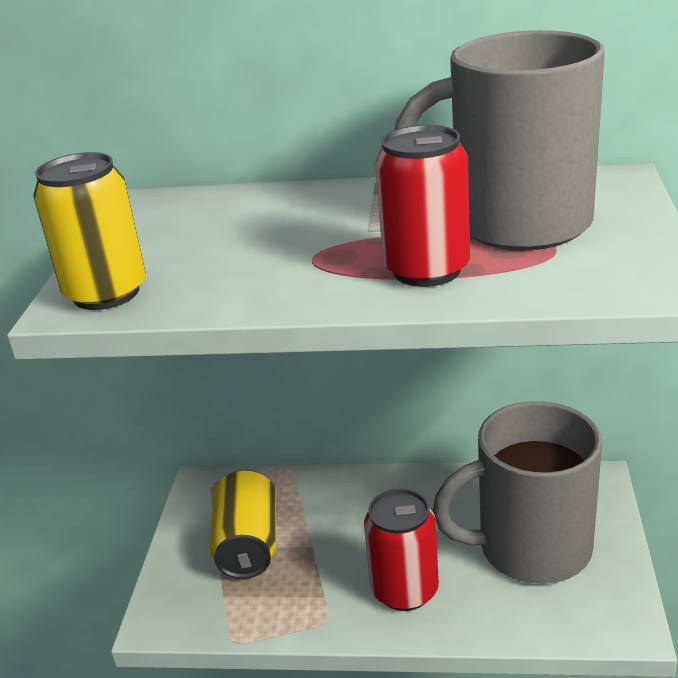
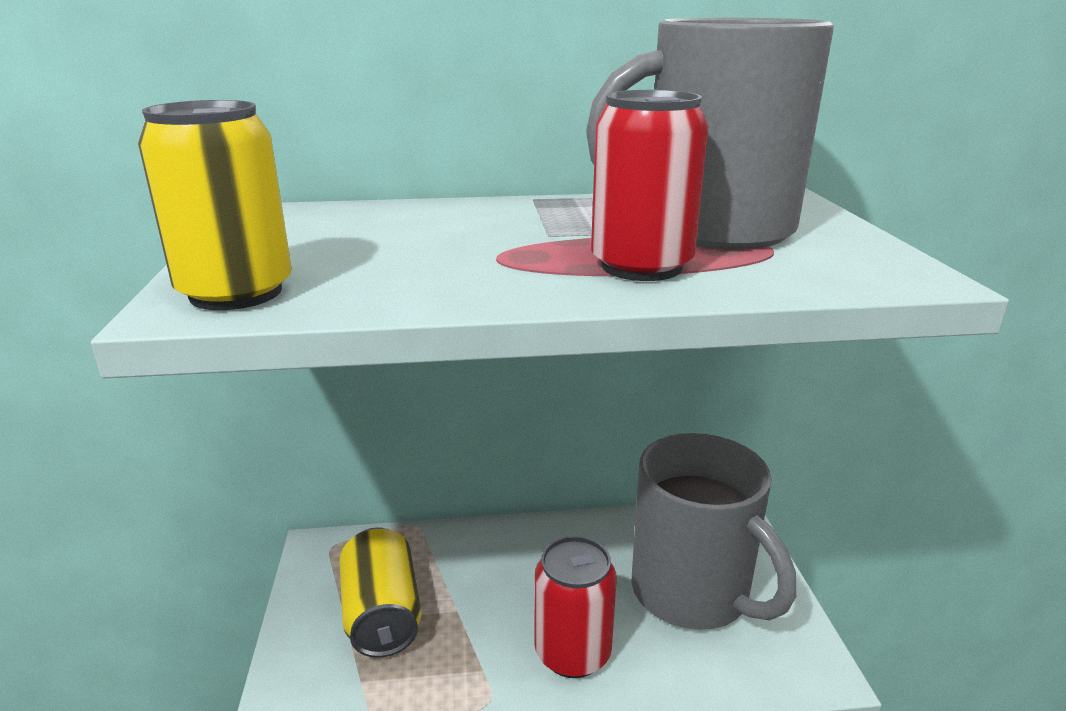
camera: 15 degrees left, 5 degrees down
grey mug [433,401,602,584] -> grey mug turned 105 degrees counterclockwise [631,433,796,630]

